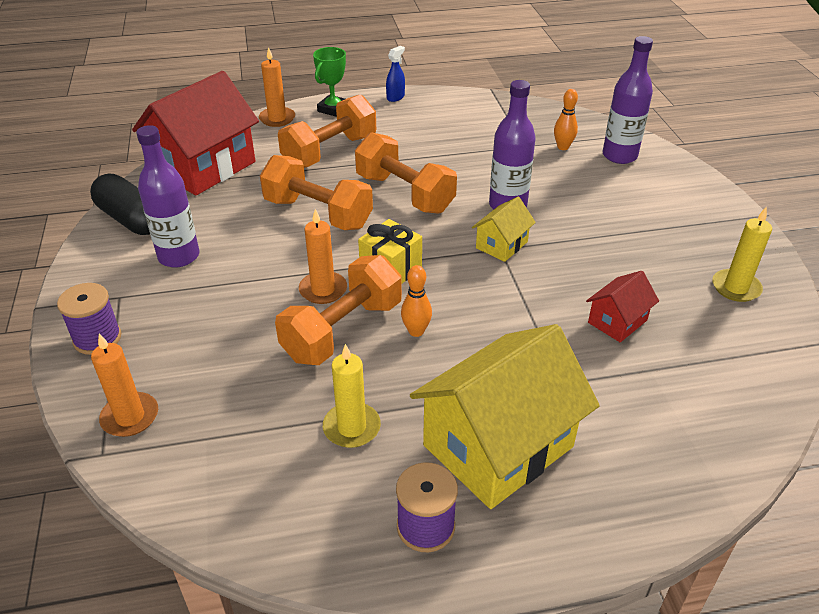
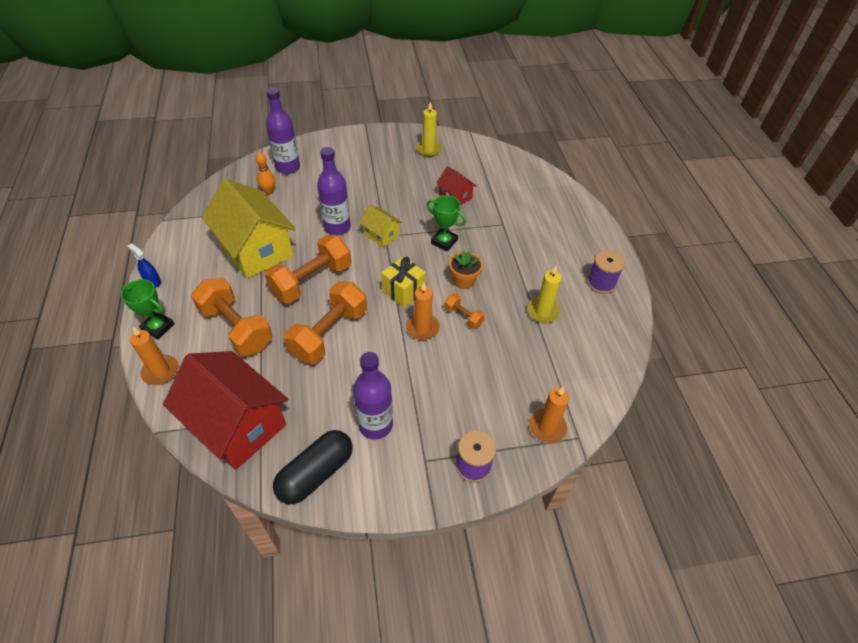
camera: 90 degrees left, 10 degrees up
orange dumbbell [275,255,402,365] -> orange dumbbell [444,294,485,329], size x0.48
orange bowling pin [401,265,432,337] -> orange flower pot [449,250,483,289]
yellow house [410,324,600,509] -> yellow house moved to [202,179,296,279]
none -> green trophy [426,195,466,251]

